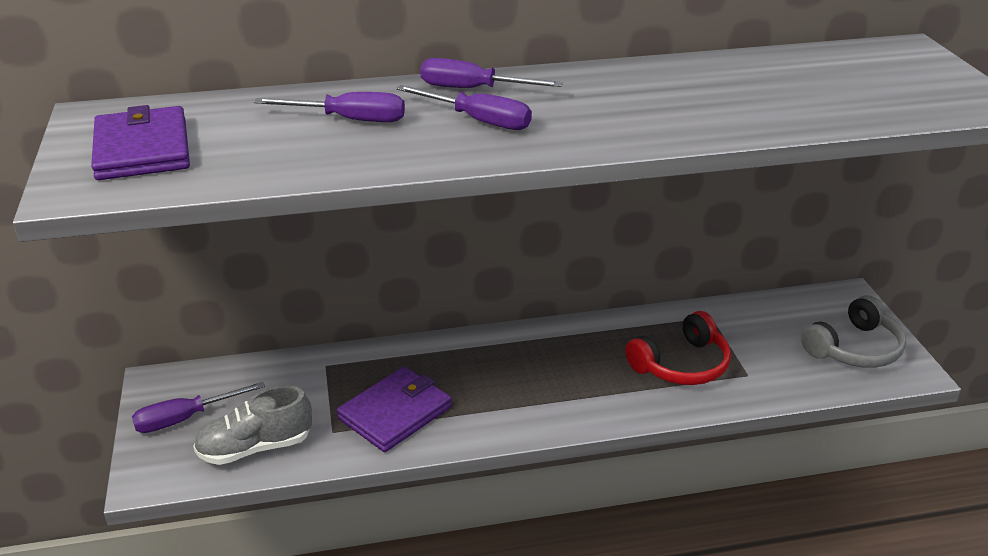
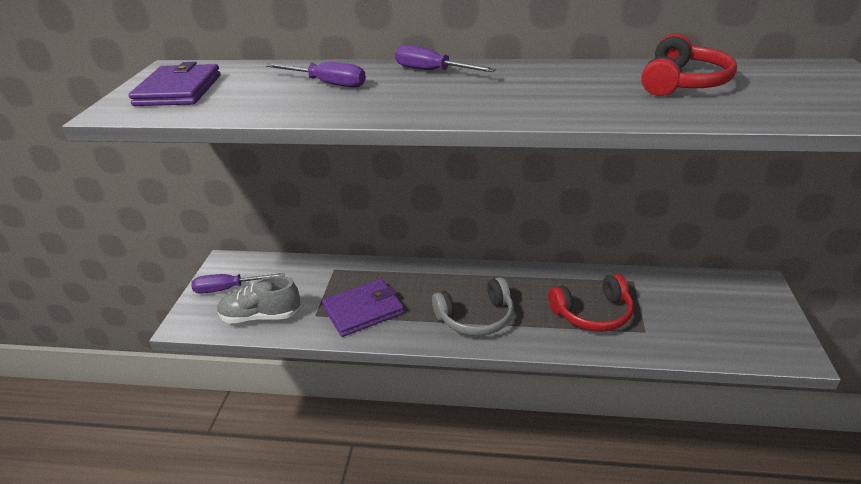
camera: 20 degrees right, 0 degrees up
purple screwdriver [396,85,532,130] -> none
grey headphones [801,295,906,368] -> grey headphones moved to [432,277,514,336]
none -> red headphones [641,34,737,96]

